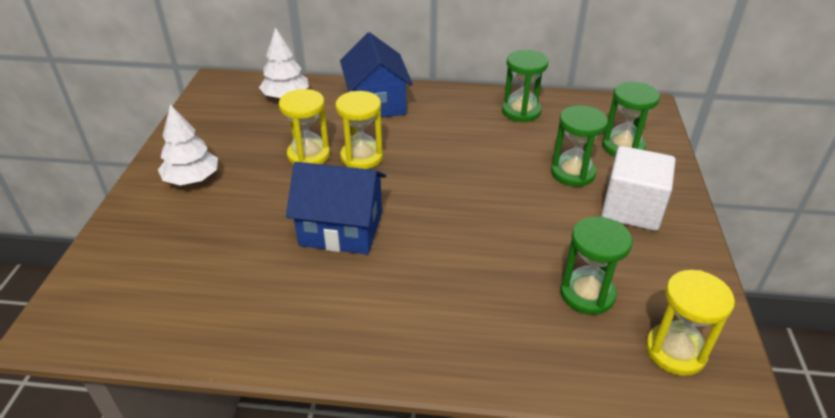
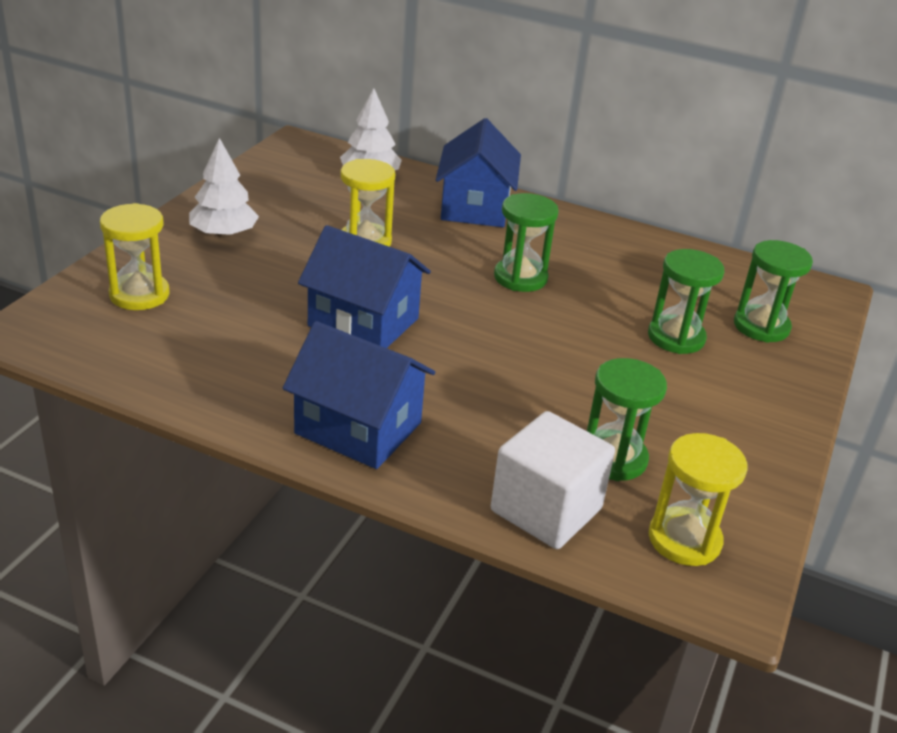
camera: 15 degrees right, 5 degrees down
yellow hourglass [335,91,383,169] -> yellow hourglass moved to [100,203,169,310]
green hourglass [502,50,548,122] -> green hourglass moved to [494,193,559,292]
white cube [601,146,676,231] -> white cube moved to [491,411,615,549]
none -> blue house [282,321,435,469]

